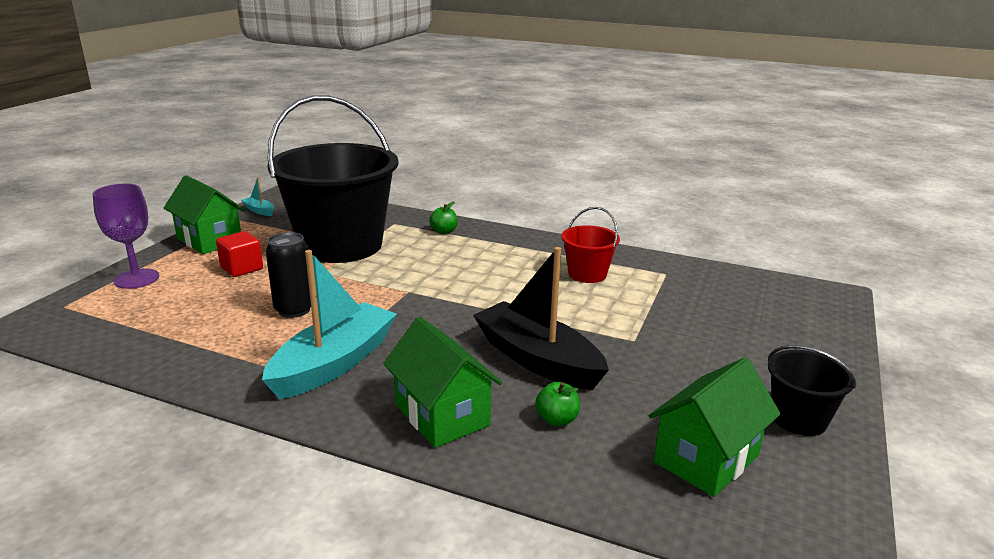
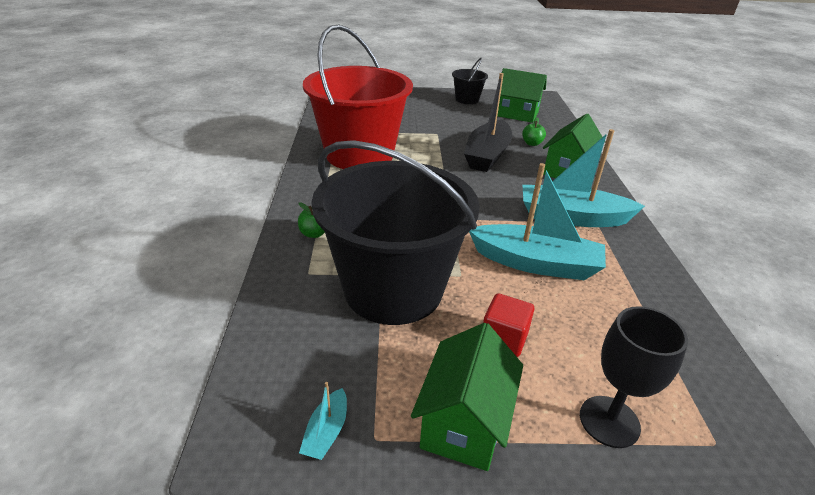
camera: 115 degrees left, 10 degrees up
purple goblet [93,184,159,289] -> black goblet [580,306,688,448]
black can [266,232,311,318] -> turquoise boat [469,163,606,280]
red bucket [561,207,620,283] -> red bucket [303,24,413,169], size x2.28

